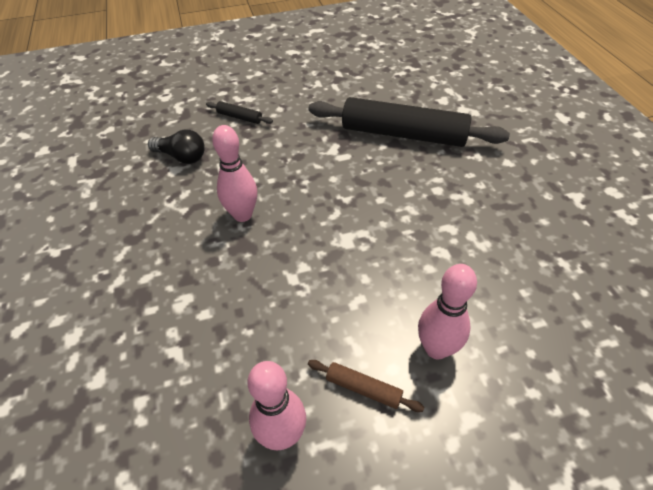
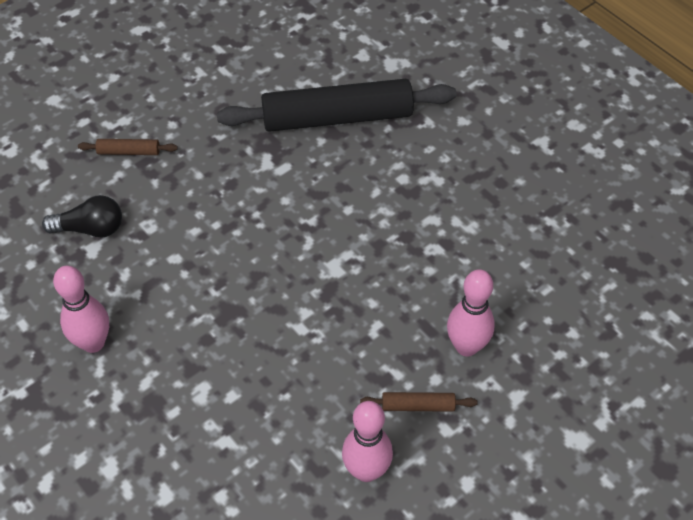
camera: 25 degrees left, 5 degrees up
black rolling pin [206,101,273,124] -> brown rolling pin [78,139,178,155]
pink bowling pin [212,125,257,222] -> pink bowling pin moved to [53,266,109,353]

